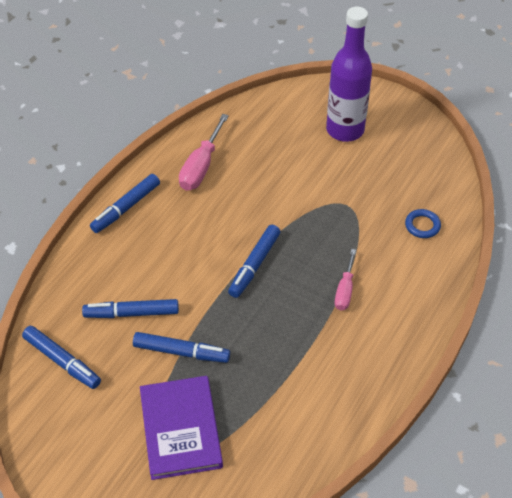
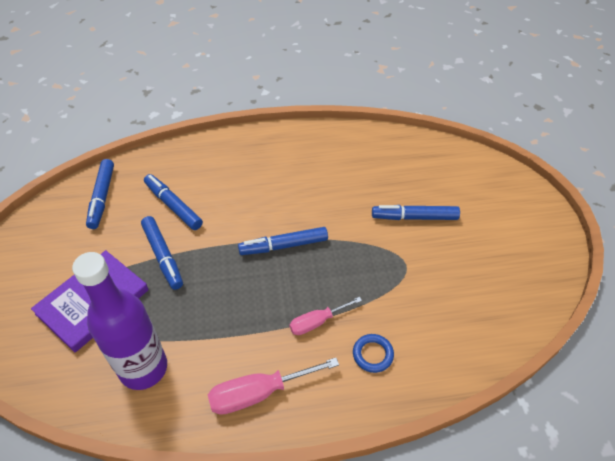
camera: 50 degrees right, 0 degrees up
blue marker [90,174,160,233] -> blue marker moved to [372,205,460,220]
pink screwdriver [179,114,229,191] -> pink screwdriver moved to [208,358,339,415]
purple bottle [326,7,372,142] -> purple bottle moved to [72,252,167,390]
blue ring [405,209,441,238] -> blue ring moved to [353,334,394,373]

